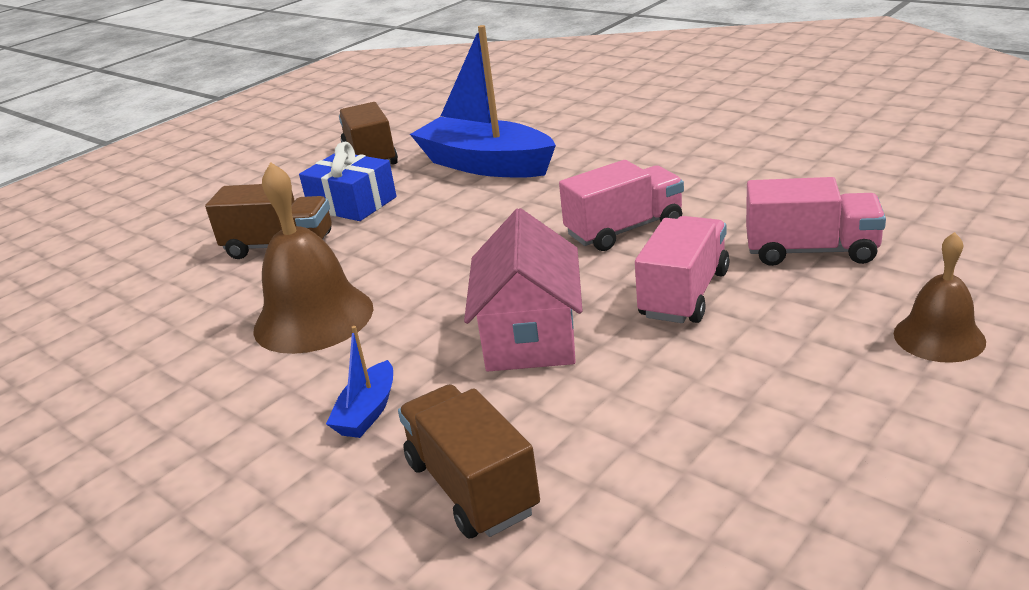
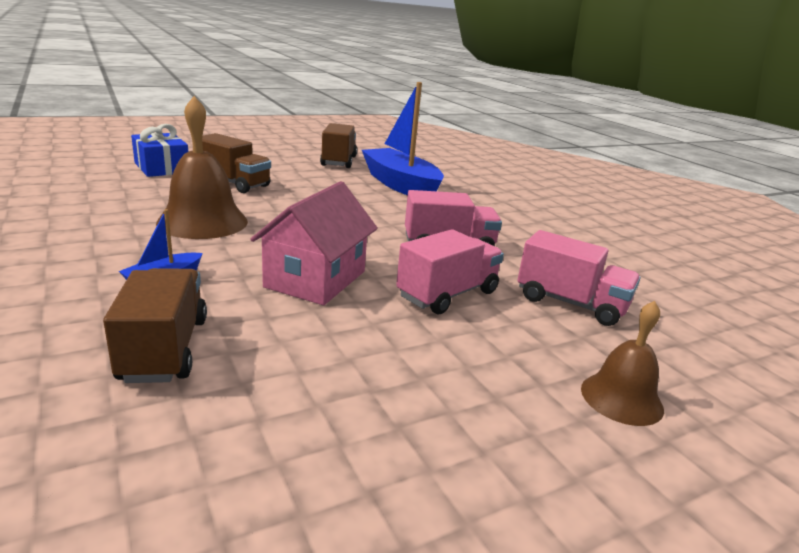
camera: 15 degrees right, 5 degrees down
blue gift [299,142,397,221] -> blue gift moved to [131,124,188,177]

